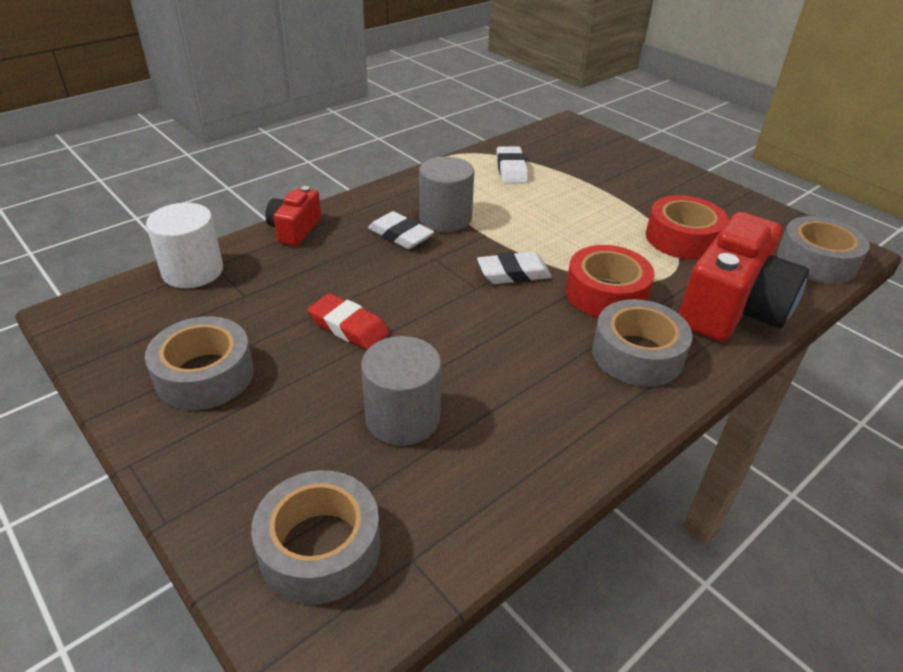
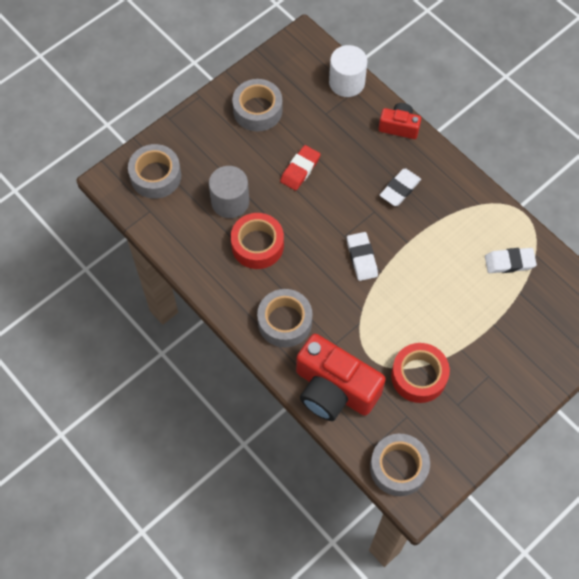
camera: 90 degrees right, 25 degrees up
grey cylinder [419,157,474,232] -> none
red tape [566,245,654,318] -> red tape moved to [231,213,284,269]

